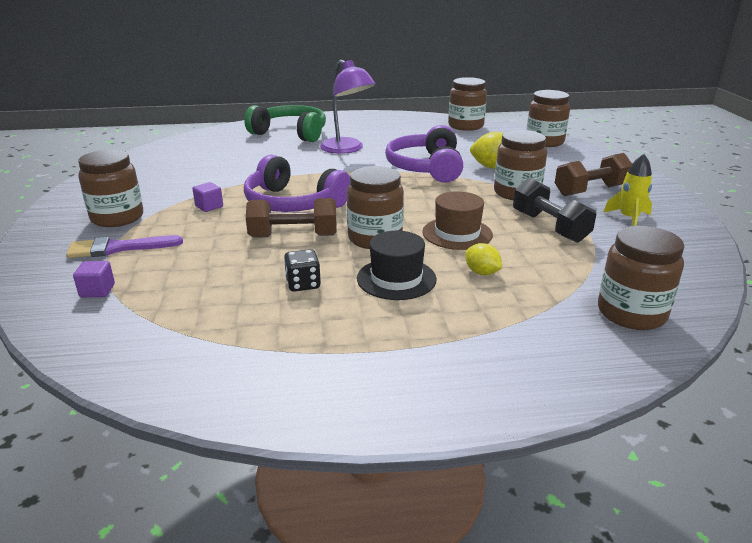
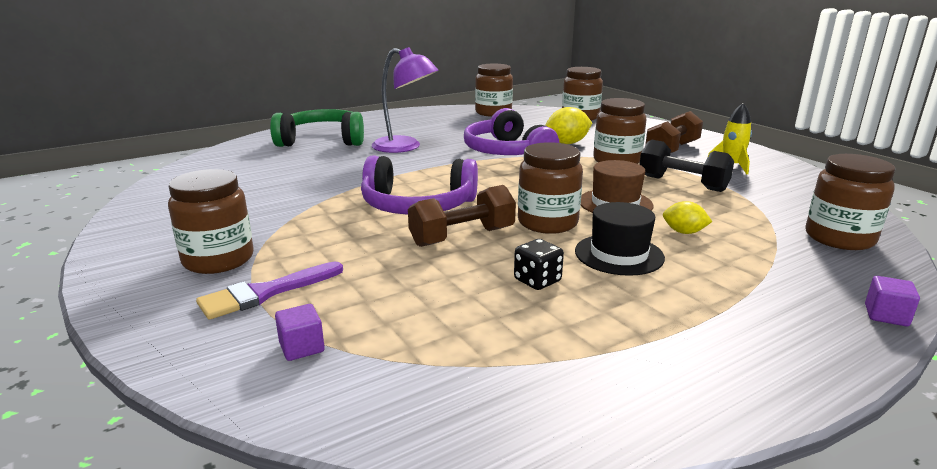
camera: 25 degrees left, 5 degrees down
purple cube [192,182,223,212] -> purple cube moved to [865,276,920,326]

